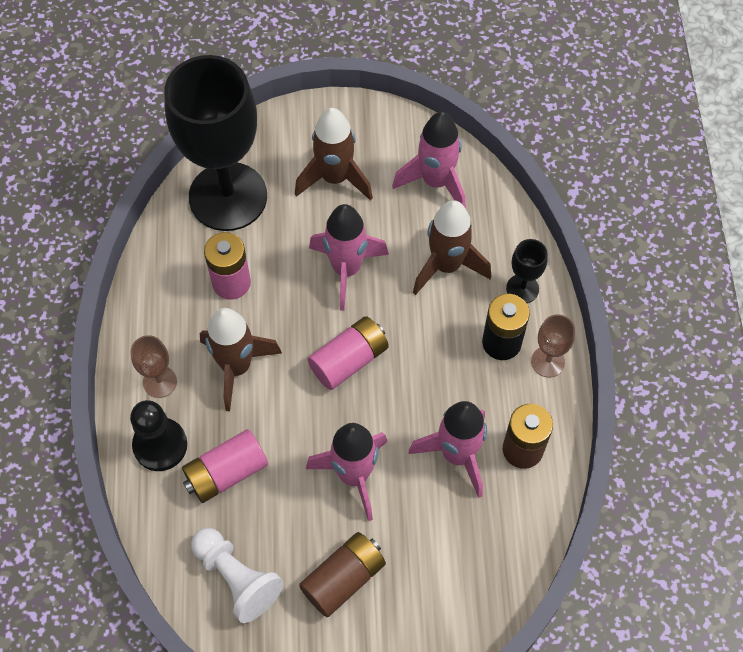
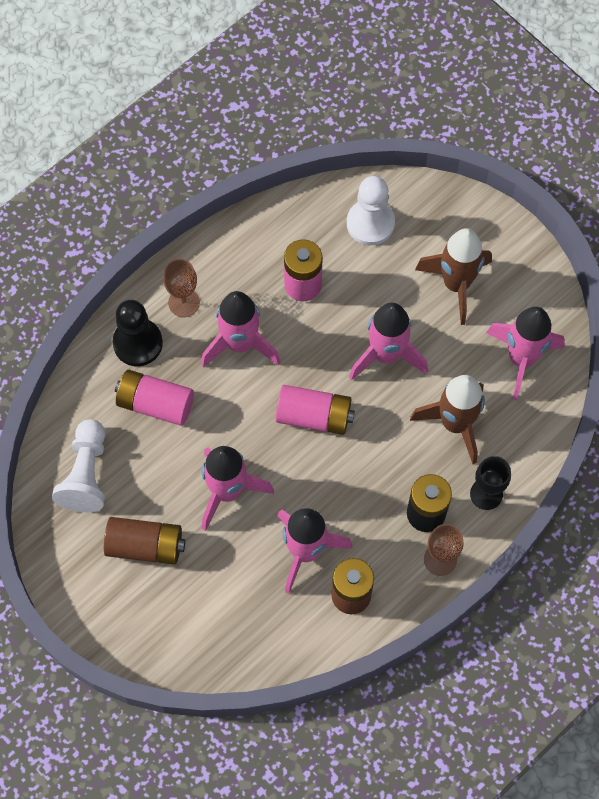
camera: 50 degrees right, 5 degrees up
black goblet [164,55,267,231] -> white pawn [347,176,395,245]
brown rocket [200,308,282,411] -> pink rocket [201,291,280,367]

